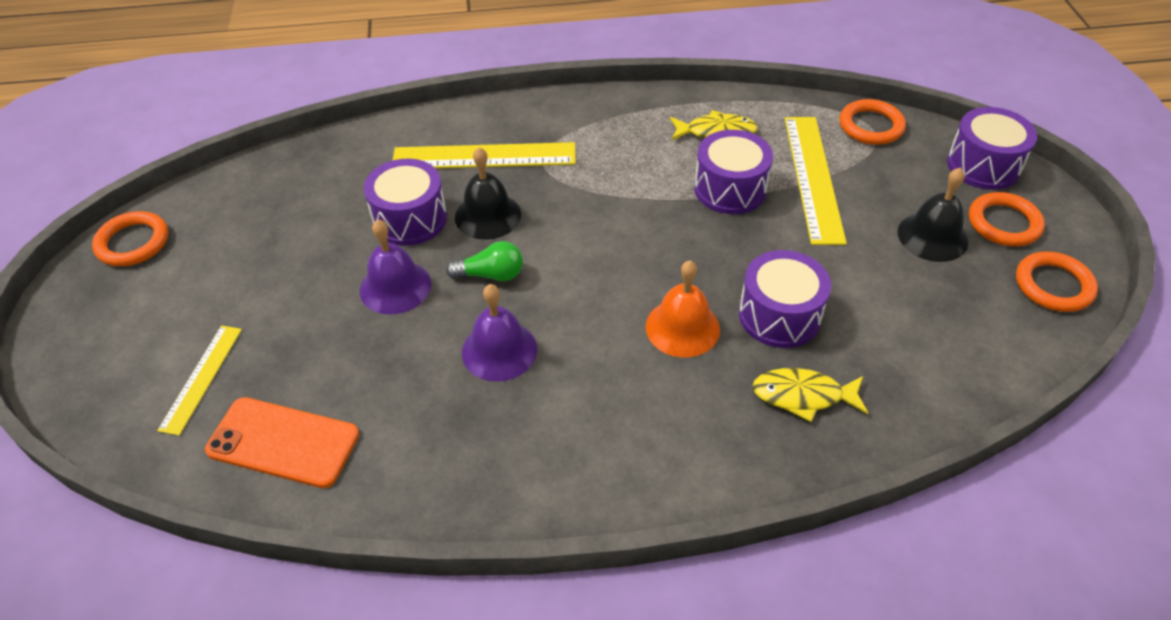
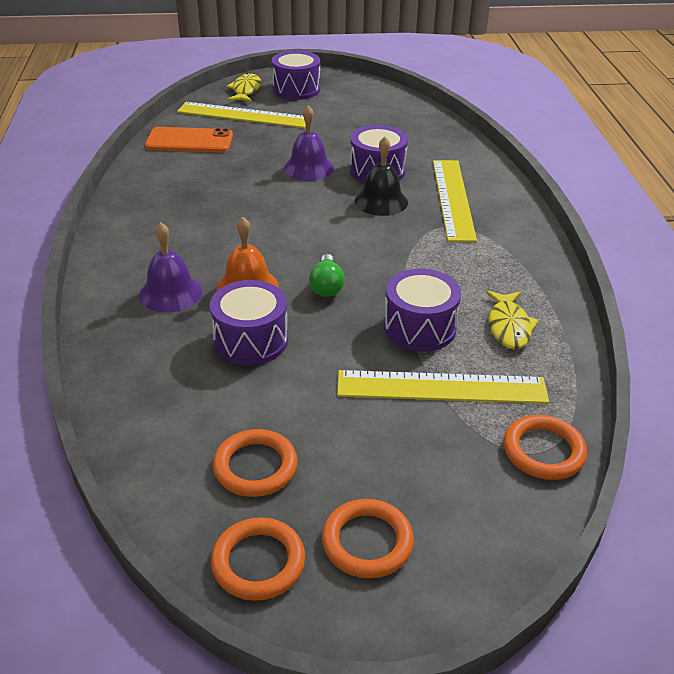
camera: 90 degrees right, 10 degrees down
orange ring [92,211,168,266] -> orange ring moved to [213,429,298,497]
yellow ruler [157,325,242,436] -> yellow ruler [177,102,306,128], size x1.70
orange phone [205,397,359,488] -> orange phone turned 75 degrees clockwise [145,127,233,152]
green light bulb [446,241,523,282] -> green light bulb moved to [309,254,345,297]
purple bell [462,284,537,382] -> purple bell moved to [139,222,202,312]
yellow fish [752,368,868,422] -> yellow fish moved to [226,73,261,102]
black bell [898,168,968,262] -> none
purple drum [947,107,1037,190] -> purple drum moved to [272,51,320,100]

